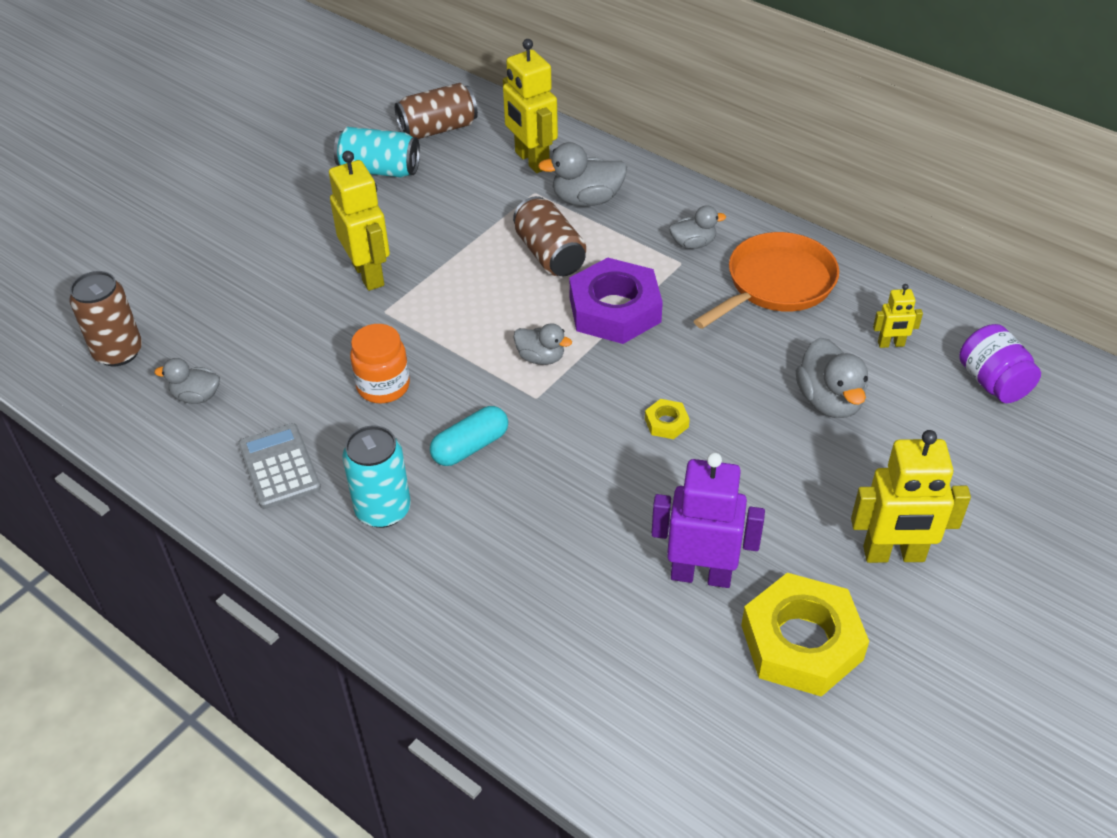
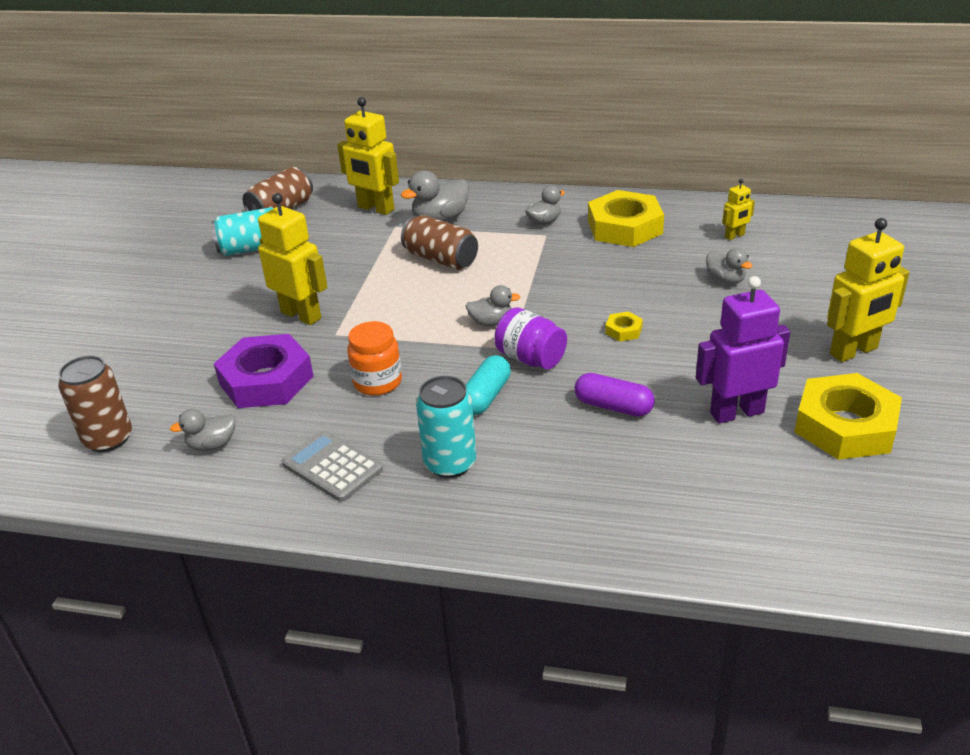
camera: 25 degrees left, 10 degrees down
purple nut [569,258,663,344] -> purple nut moved to [214,334,314,408]
orange pan [694,232,839,329] -> yellow nut [588,190,664,247]
grey duck [796,338,868,418] -> grey duck [706,248,752,284], size x0.63
purple jar [959,324,1041,403] -> purple jar moved to [494,308,567,369]
none -> purple capsule [575,373,655,417]

